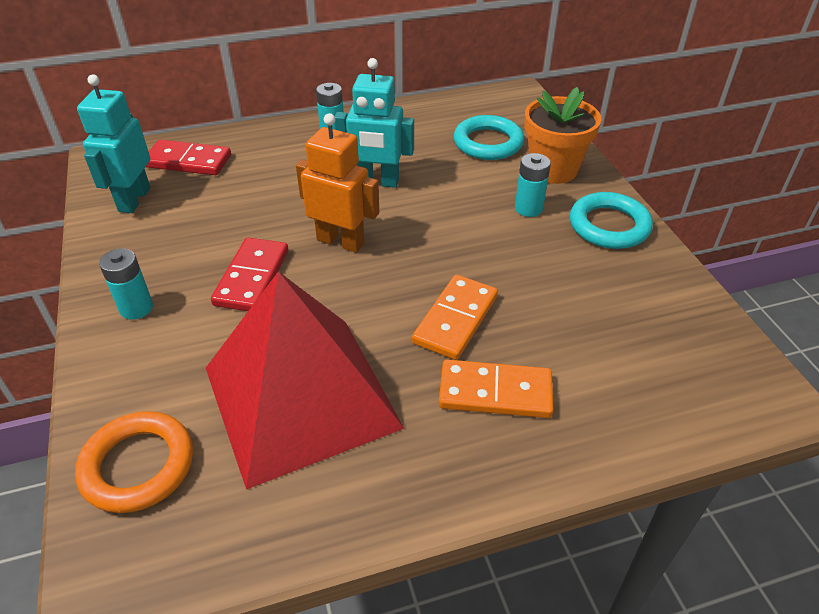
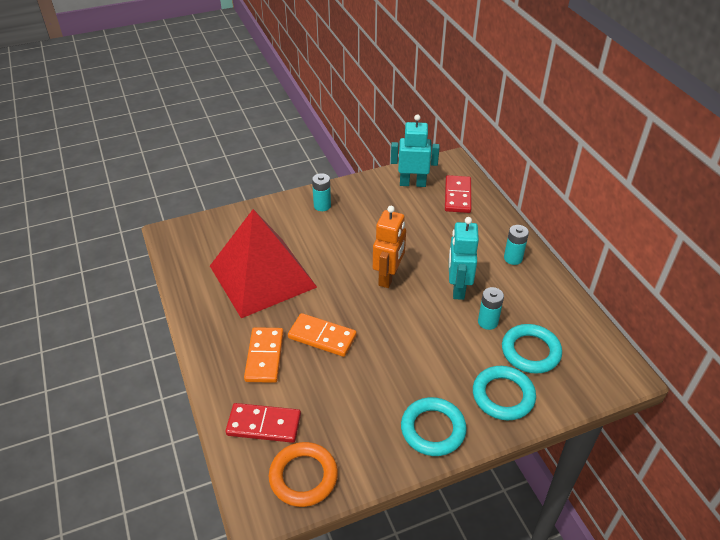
camera: 85 degrees right, 0 degrees up
orange ring [75,411,193,513] -> orange ring moved to [269,442,338,507]
red domino [211,237,289,311] -> red domino moved to [225,403,301,443]
turquoise battery [515,153,551,217] -> turquoise battery moved to [478,287,504,330]
orange flower pot [524,87,602,184] -> turquoise ring [473,366,536,420]

